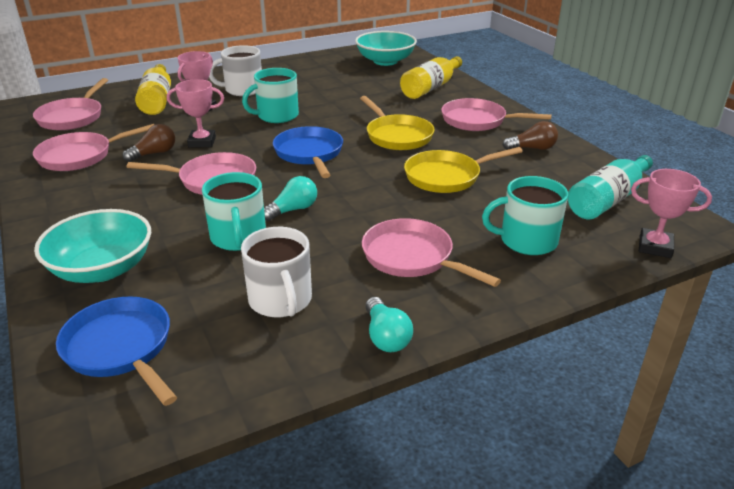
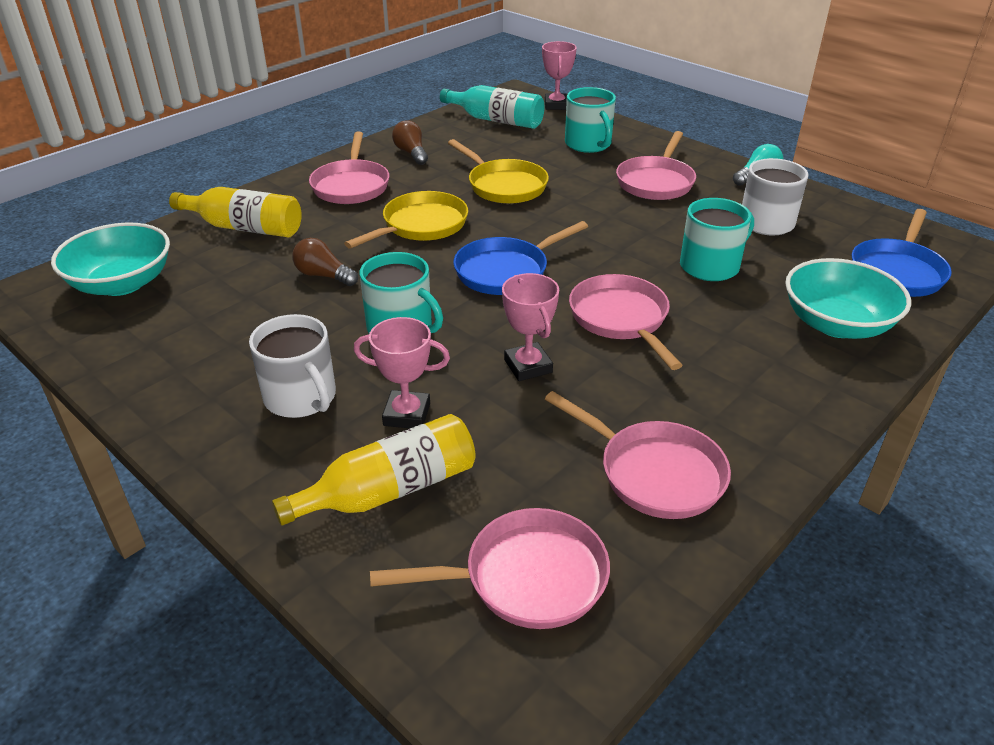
camera: 110 degrees left, 5 degrees up
brown light bulb [122,124,175,162] -> brown light bulb moved to [292,238,358,286]
turquoise light bulb [264,176,317,221] -> none

